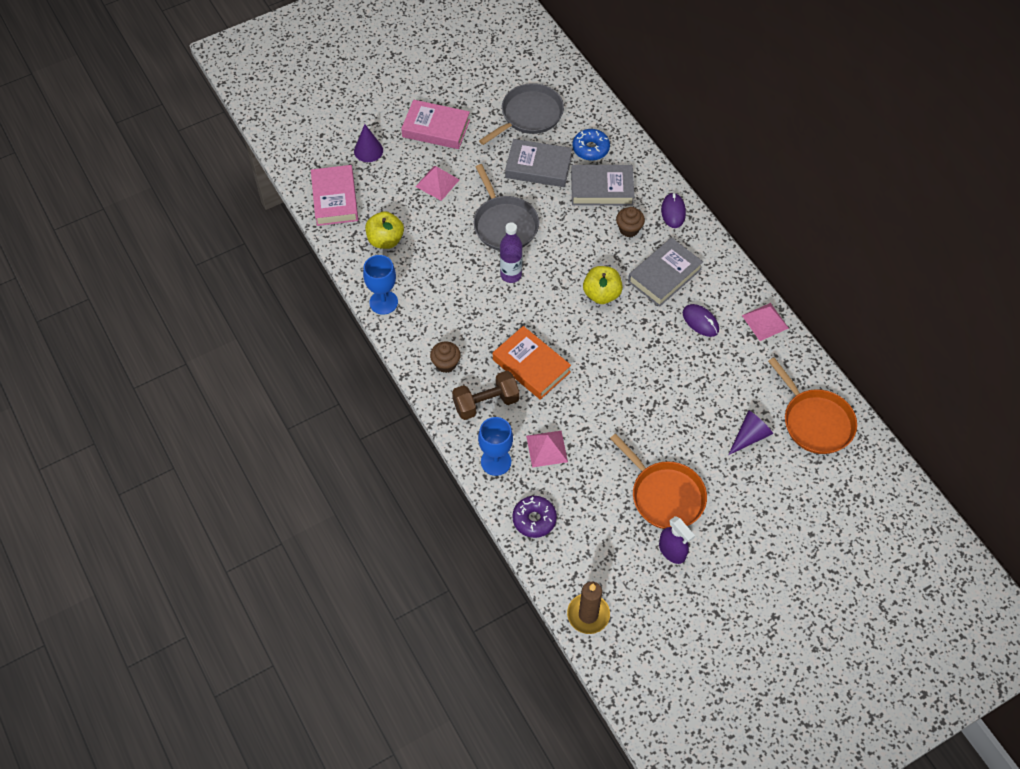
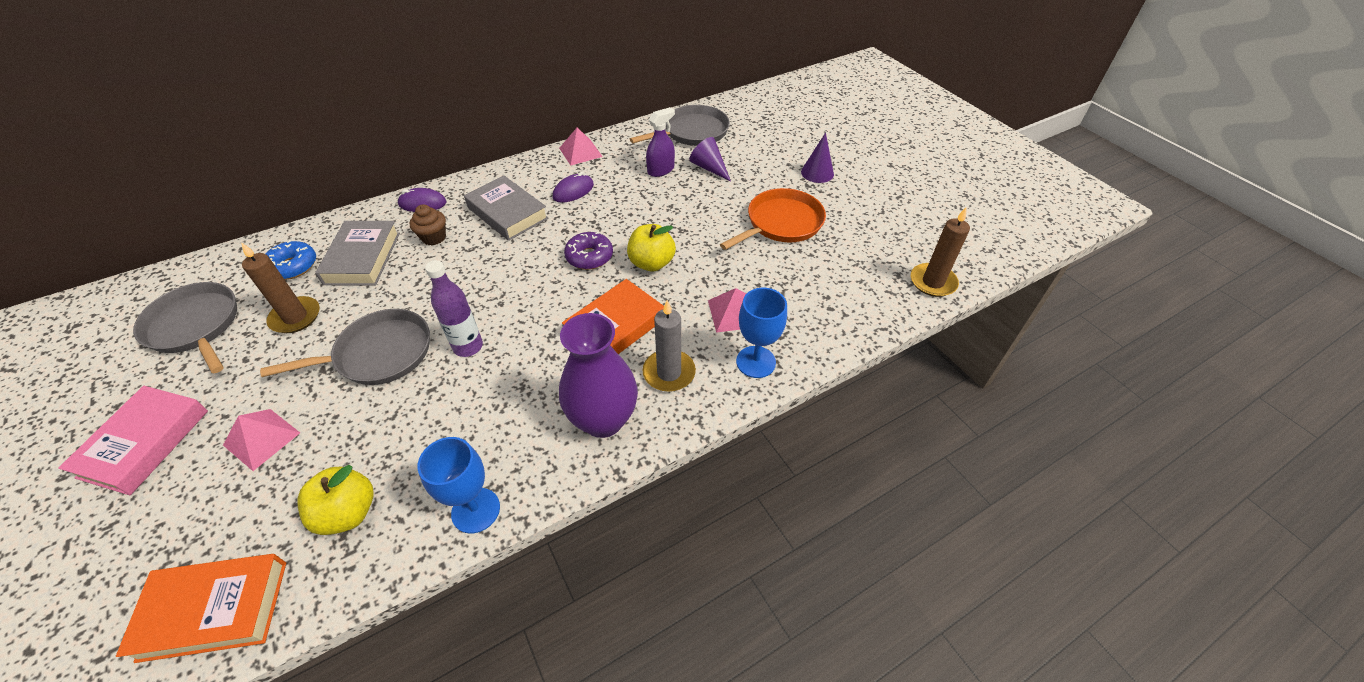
camera: 90 degrees left, 10 degrees down
pink book [311,165,358,226] -> orange book [116,554,286,663]
purple cone [354,124,383,162] -> purple cone moved to [801,133,834,183]
brown cupcake [430,342,461,373] -> purple vase [559,313,638,438]
brown dumbbell [452,371,520,420] -> grey candle [643,300,696,392]
grey book [505,139,572,187] -> brown candle [241,242,320,333]
purple donut [512,496,557,538] -> purple donut moved to [564,232,613,270]
yellow apple [583,266,623,304] -> yellow apple moved to [627,224,676,271]
purple spray bottle [659,516,695,564] -> purple spray bottle moved to [646,107,675,177]
orange pan [768,358,857,454] -> grey pan [630,105,730,146]

